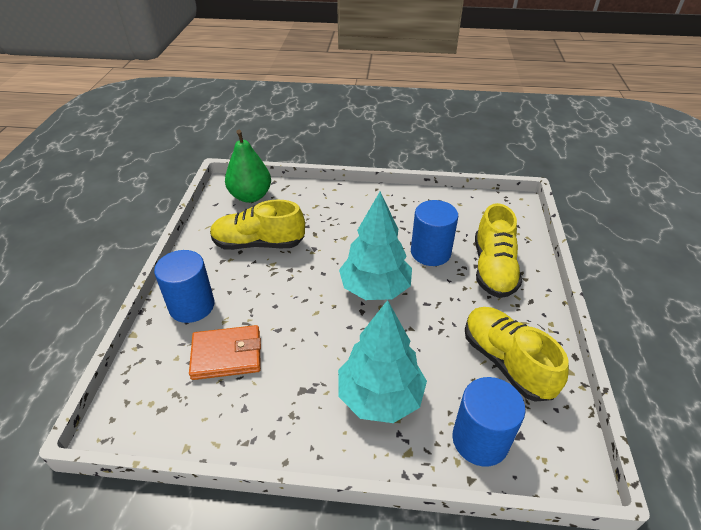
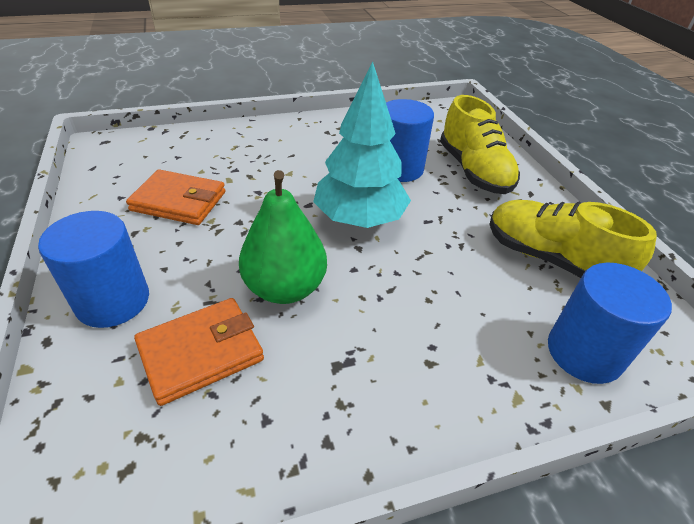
camera: 25 degrees left, 0 degrees up
yellow shoe [210,200,305,250] -> orange wallet [126,169,225,225]
green pear [225,130,271,203] -> green pear moved to [239,170,327,304]
turquoise tree [338,300,427,423] -> none

